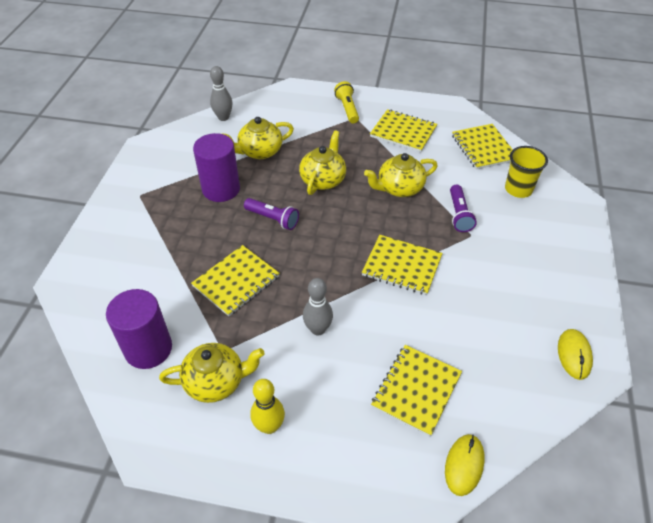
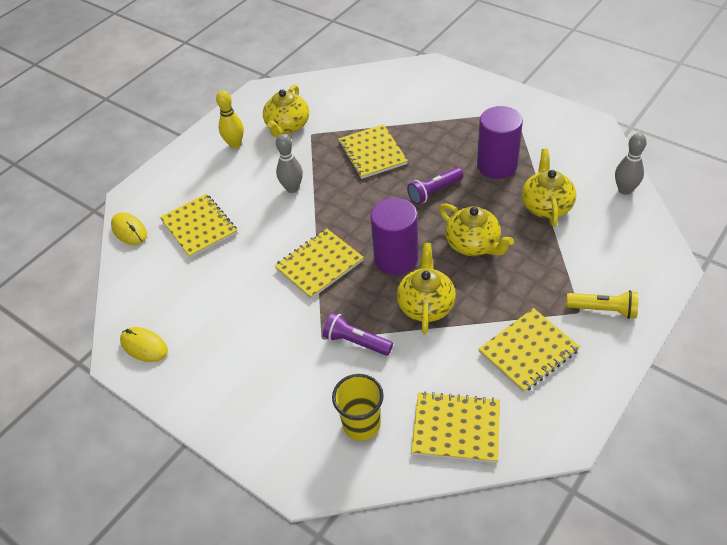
camera: 120 degrees right, 0 degrees up
purple cylinder [106,289,172,369] -> purple cylinder moved to [370,198,418,275]

